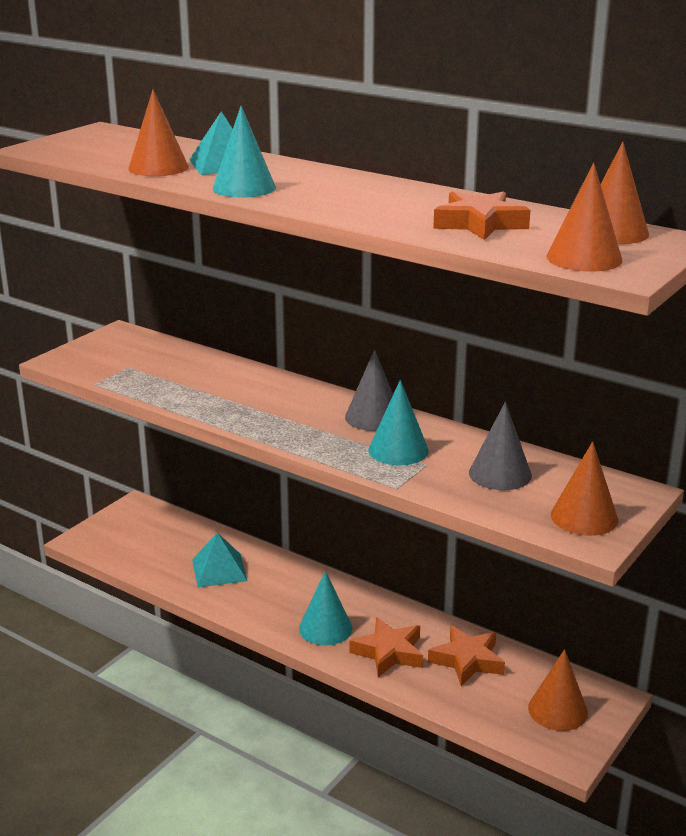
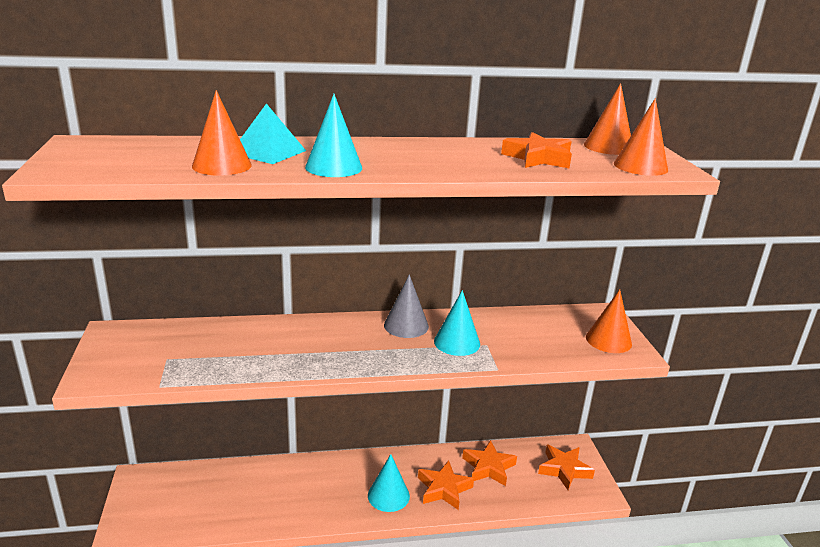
camera: 45 degrees left, 0 degrees up
turquoise pyramid [192,533,248,587] -> none
grey cone [469,402,532,490] -> none
orange cone [528,649,588,731] -> orange star [538,445,595,490]

